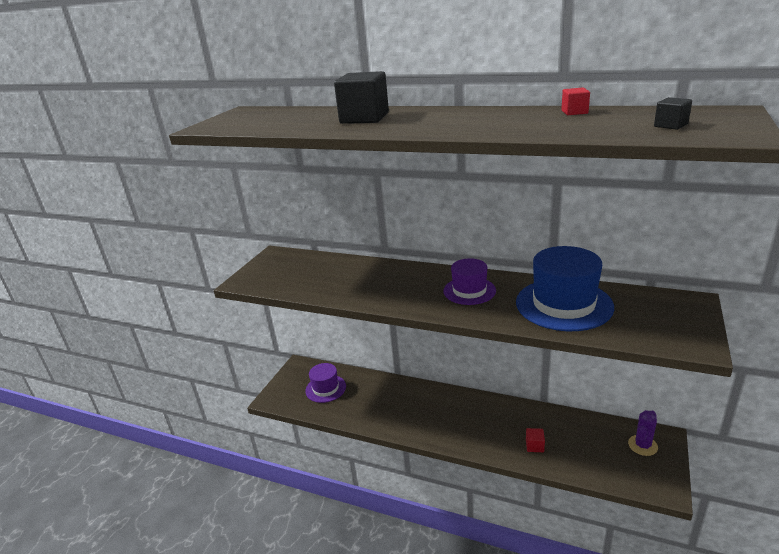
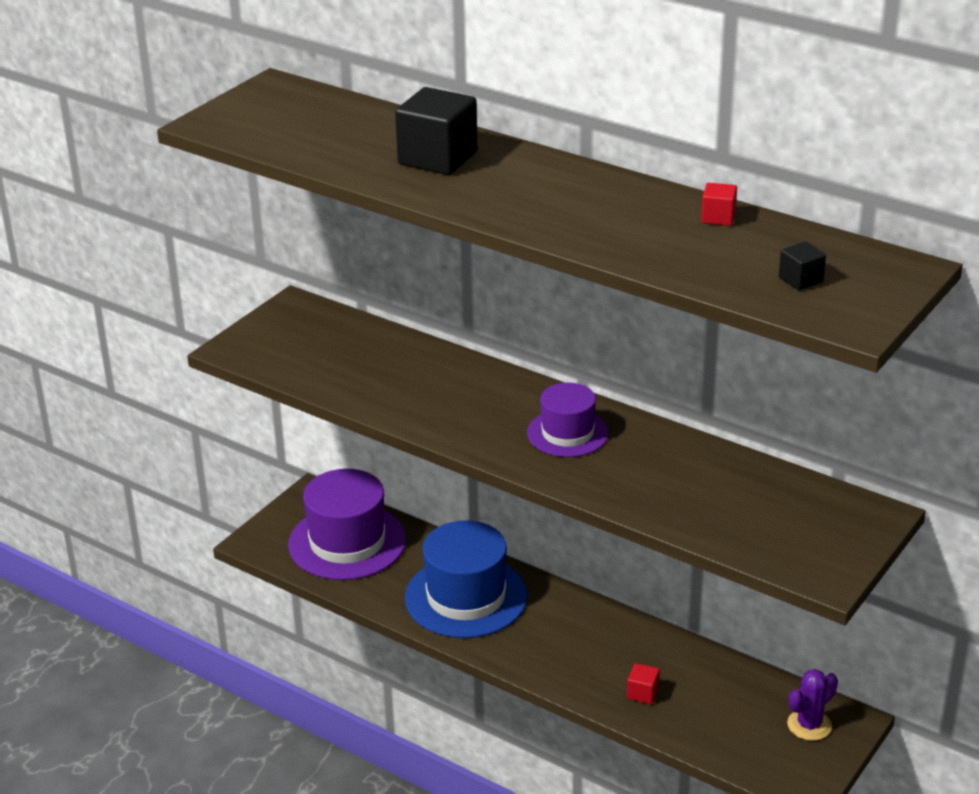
camera: 10 degrees right, 5 degrees up
purple hat [305,363,346,403] -> purple hat [288,469,406,580], size x1.68
blue hat [516,246,614,331] -> blue hat moved to [405,520,528,638]

